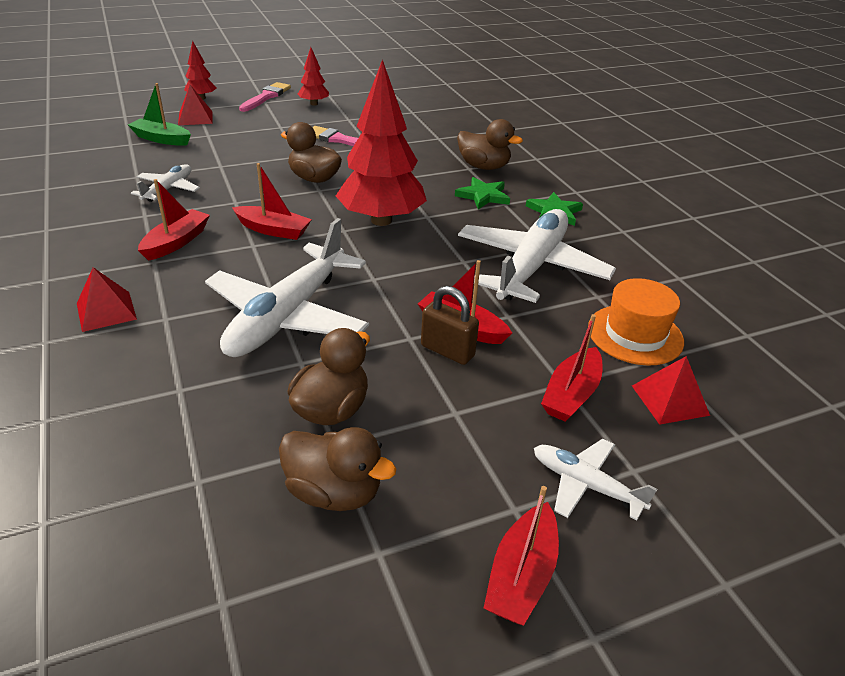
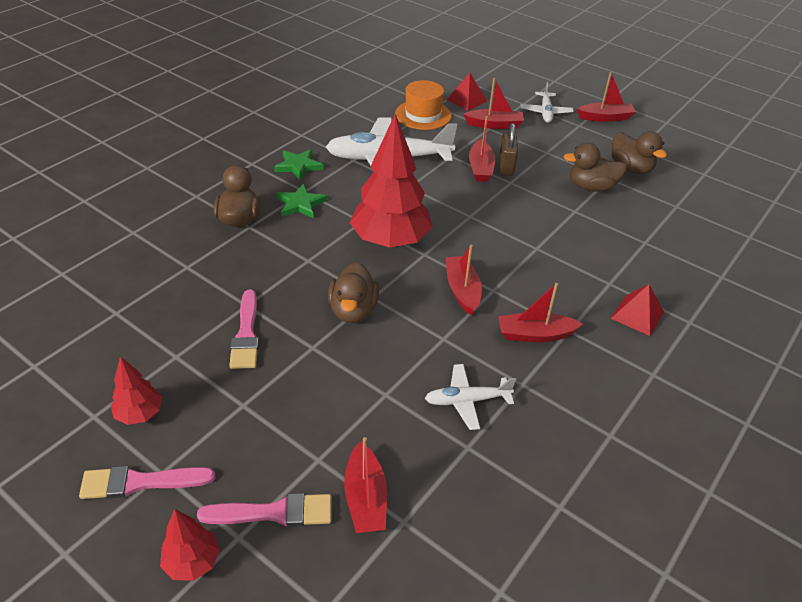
camera: 120 degrees left, 5 degrees up
green boat [128,83,191,146] -> red boat [344,437,387,533]
red pyramid [178,85,212,125] -> pink brush [197,493,332,527]
white plane [205,218,369,357] -> none
brown duck [279,427,396,511] -> brown duck turned 150 degrees clockwise [611,131,667,174]

